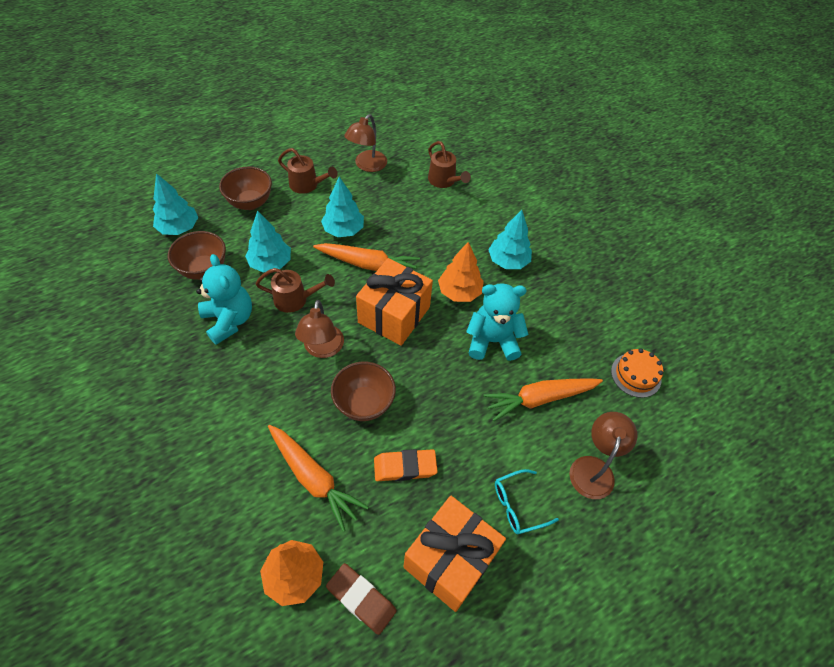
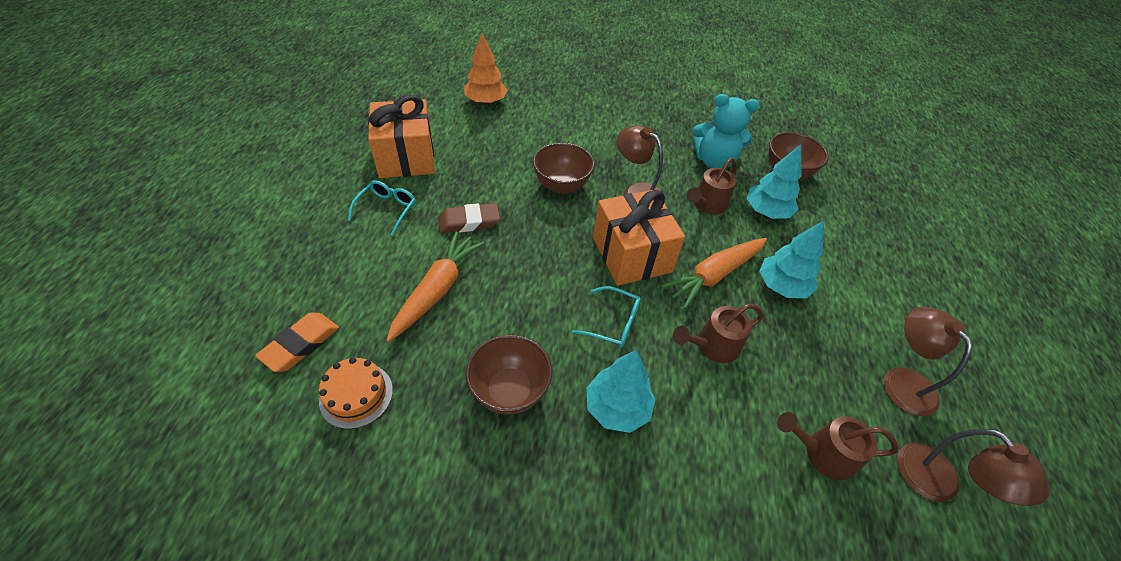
camera: 130 degrees right, 5 degrees down
turquoise tree [153,173,198,235] -> none
brown bowl [219,167,272,210] -> brown bowl moved to [465,335,552,415]
orange carrot [268,425,369,532] -> none
brown watering can [278,148,338,194] -> brown watering can moved to [673,303,764,363]
brown eraser [326,563,397,635] -> brown eraser moved to [438,203,500,233]
orange eraser [374,449,438,481] -> orange eraser moved to [255,313,339,372]
orange tree [438,242,484,302] -> turquoise glasses [572,286,641,347]
turquoise teddy bear [466,283,528,361] -> none
brown lamp [569,412,637,499] -> brown lamp moved to [897,429,1050,506]

